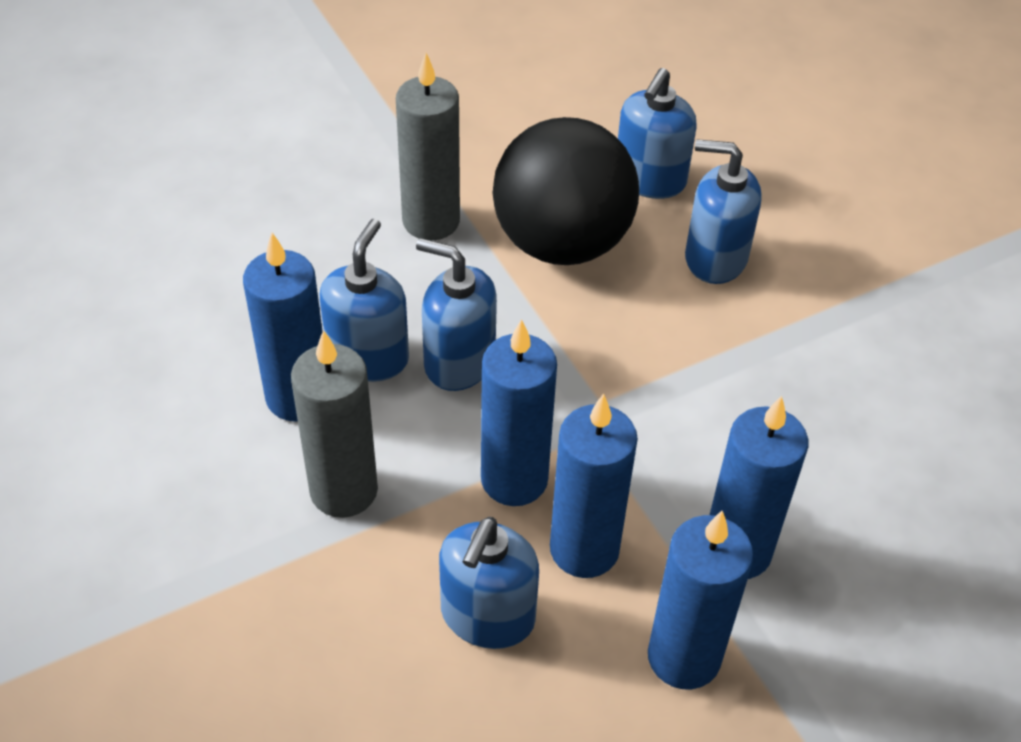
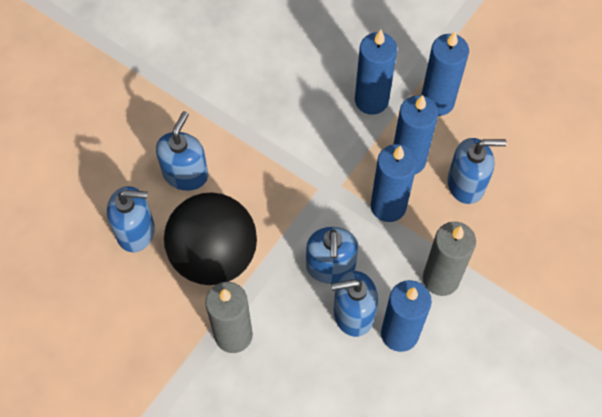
camera: 115 degrees left, 15 degrees up
blue soap dispenser [685,139,762,284] -> blue soap dispenser turned 150 degrees counterclockwise [156,111,208,191]

